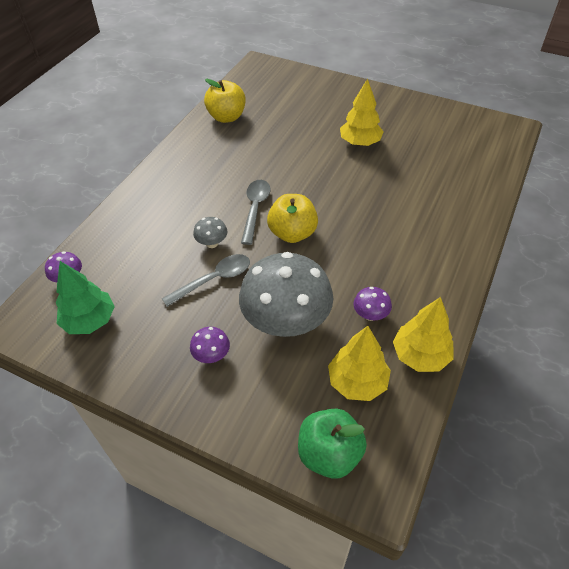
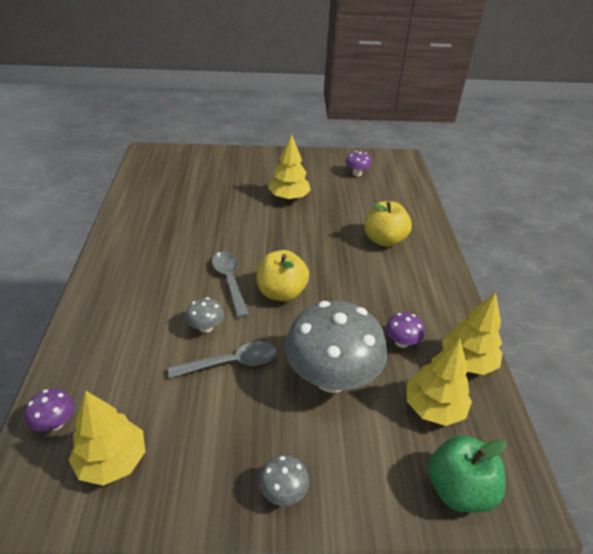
camera: 30 degrees left, 10 degrees down
green tree [56,261,115,334] -> yellow tree [69,391,146,486]
grey spoon [162,254,250,307] -> grey spoon turned 45 degrees clockwise [168,341,277,378]
purple mushroom [190,327,230,363] -> purple mushroom moved to [346,151,372,176]
yellow apple [204,79,246,123] -> yellow apple moved to [364,201,412,247]
none -> grey mushroom [259,455,309,506]

